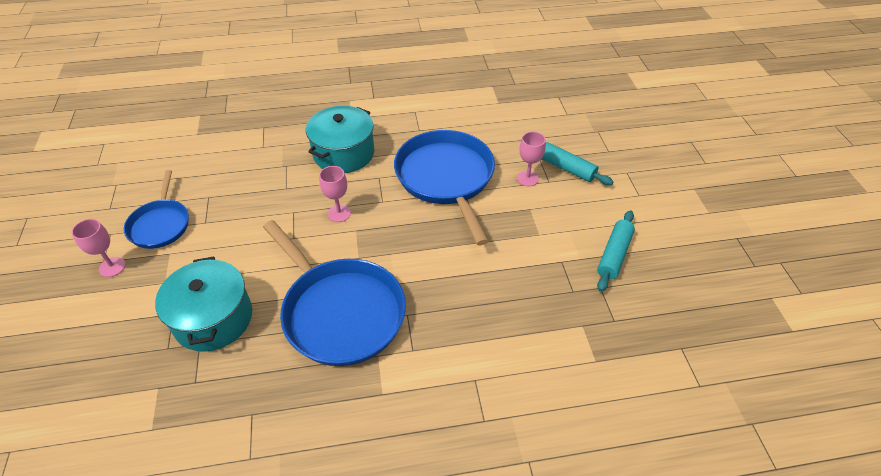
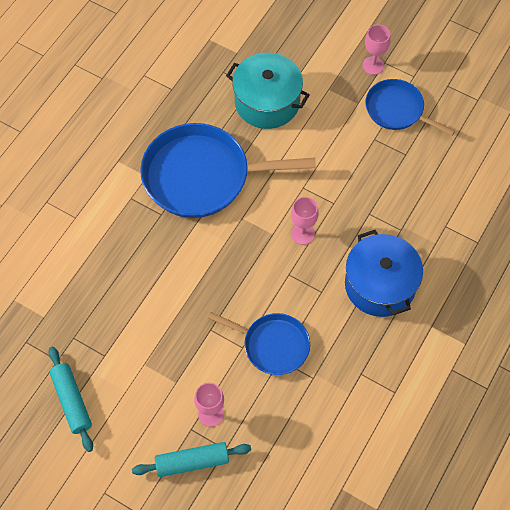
camera: 130 degrees right, 15 degrees up
turquoise pot [306,106,374,173] -> blue pot [345,230,423,317]
blue pan [394,130,495,245] -> blue pan [208,312,310,375], size x0.57

